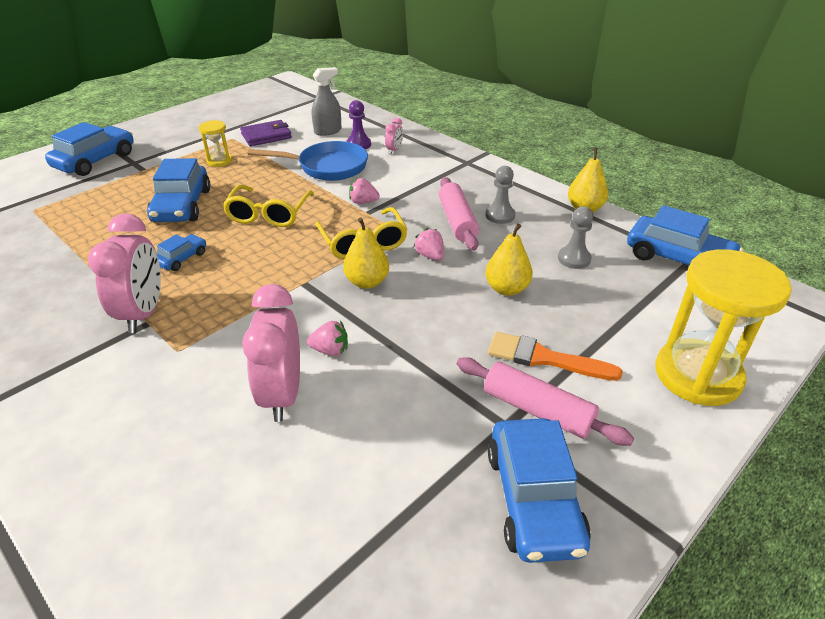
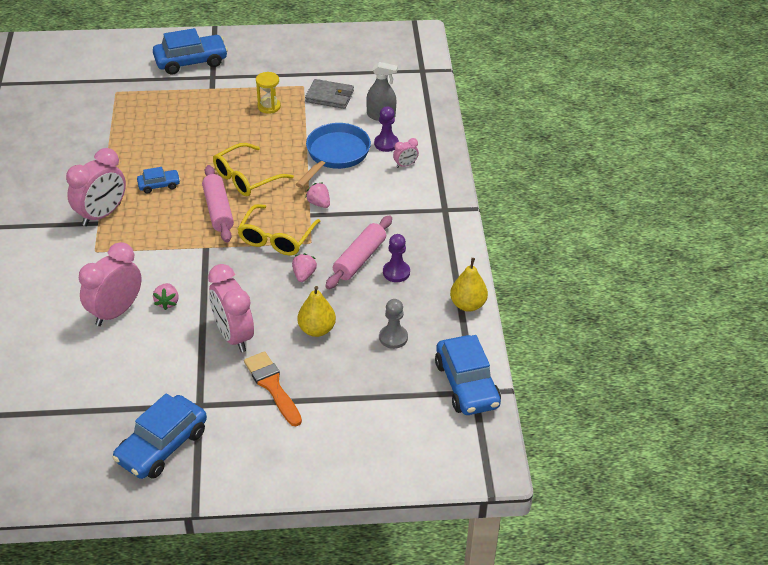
camera: 40 degrees right, 5 degrees up
blue car [147,158,210,222] -> none
purple wallet [240,120,292,146] -> grey wallet [305,79,354,109]
blue pan [248,141,368,181] -> blue pan turned 105 degrees counterclockwise [296,123,371,188]
pink strawberry [307,321,348,356] -> pink strawberry turned 45 degrees clockwise [153,283,179,310]
yellow pear [343,217,389,289] -> none
pink rolling pin [457,357,634,446] -> pink rolling pin moved to [202,165,234,242]
grey pawn [485,166,515,224] -> purple pawn [383,234,410,282]
yellow hourglass [655,249,792,406] -> none
none -> pink clock [208,264,254,352]

